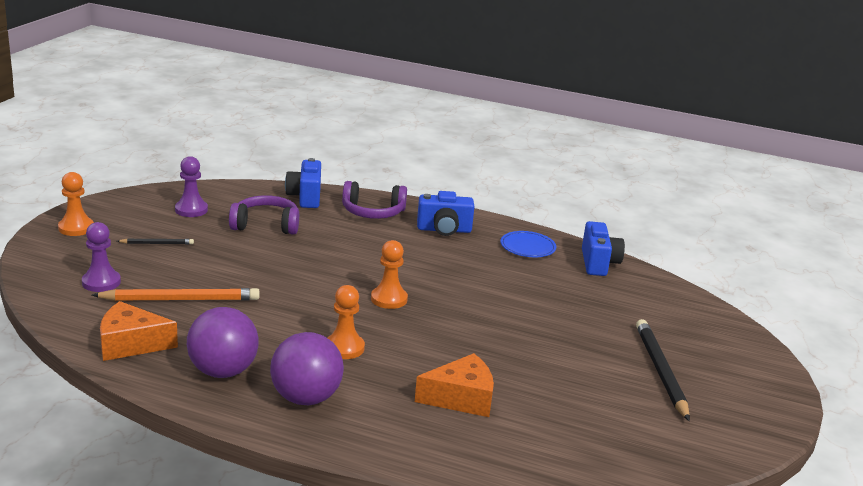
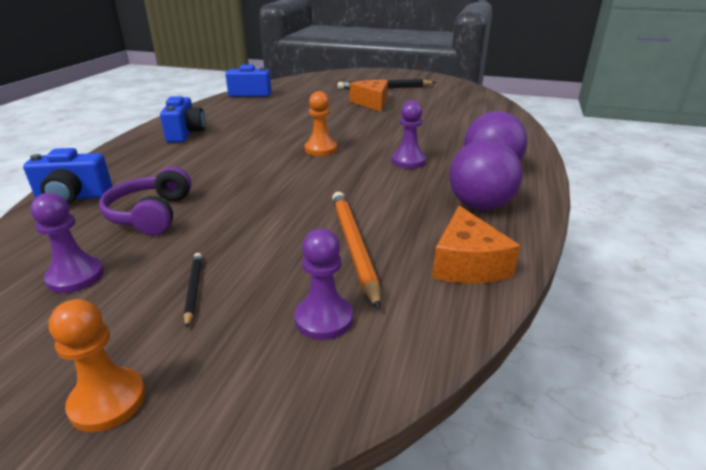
camera: 90 degrees left, 5 degrees up
orange pawn [327,285,365,359] -> purple pawn [391,100,426,169]
purple headphones [342,181,407,219] -> none
orange cheese [415,353,494,417] -> orange cheese moved to [350,80,388,112]
blue plate [500,231,556,257] -> none

